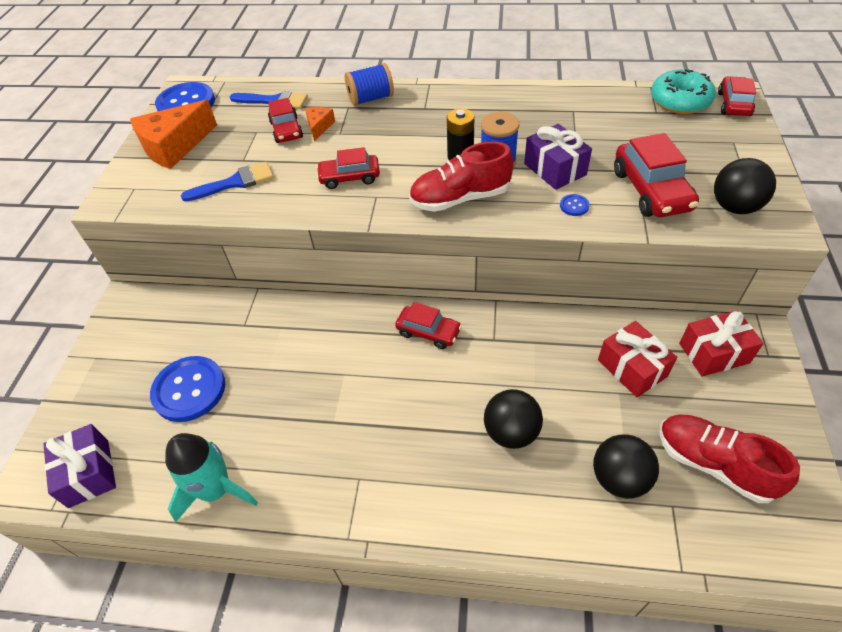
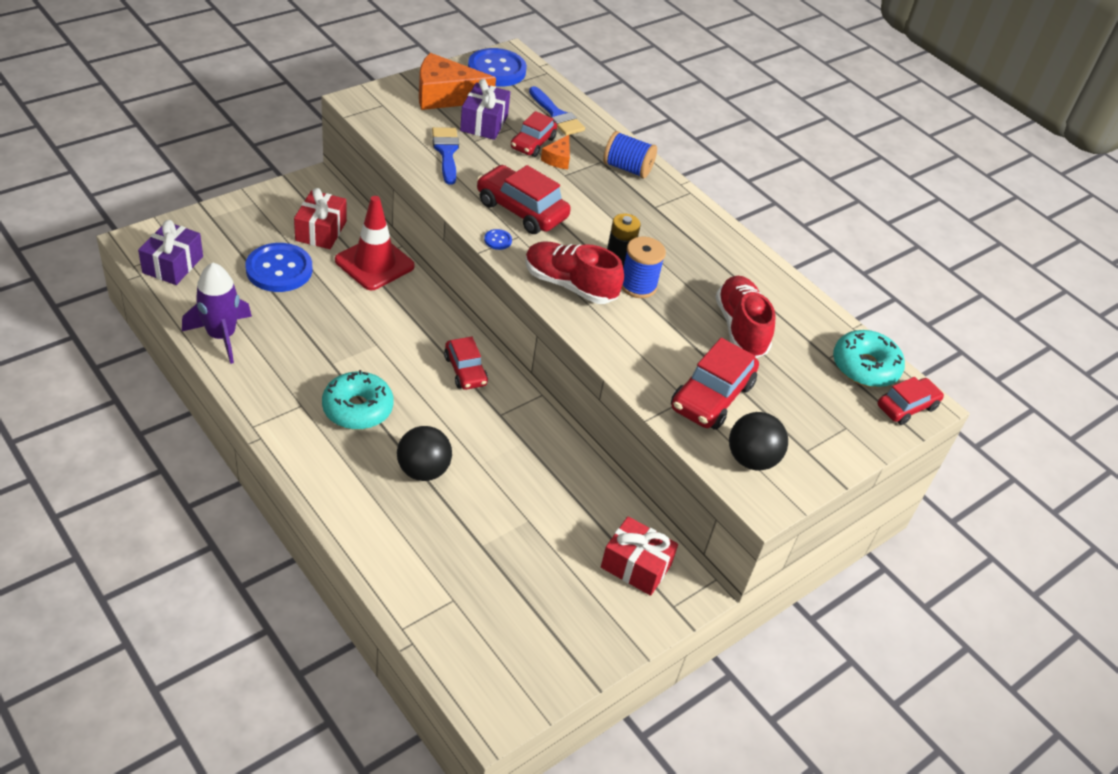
camera: 35 degrees right, 5 degrees down
turquoise rocket [165,433,258,523] -> purple rocket [182,263,252,364]
blue brush [181,162,274,202] -> blue brush turned 120 degrees counterclockwise [432,127,459,185]
orange cheese [305,107,335,141] -> orange cheese turned 150 degrees clockwise [541,135,570,169]
red car [316,147,380,189] -> red car [477,165,571,234], size x1.55
purple gift [524,124,592,190] -> purple gift moved to [460,79,510,140]
blue button [560,194,590,216] -> blue button moved to [484,229,512,250]
black ball [593,434,659,499] -> none
red gift [598,321,677,397] -> red gift moved to [294,188,347,249]
red shoe [659,414,800,503] -> red shoe moved to [716,276,776,358]
none -> turquoise donut [322,370,393,430]
none -> red traffic cone [335,196,415,290]

